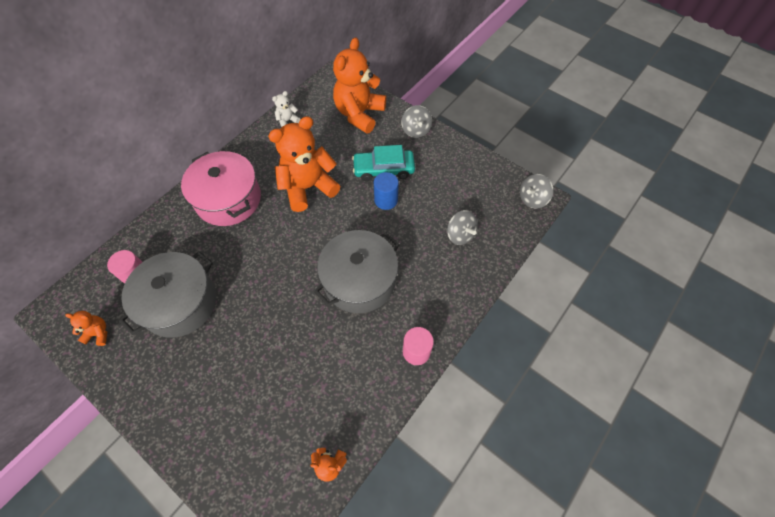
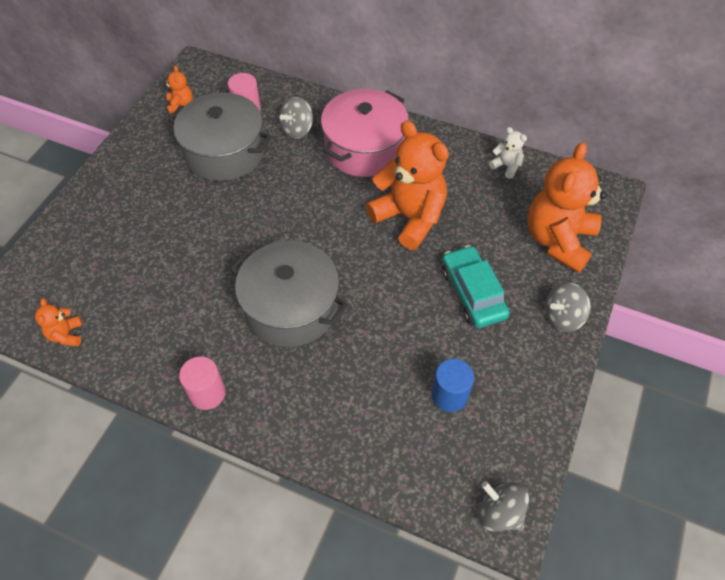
camera: 75 degrees right, 5 degrees down
orange teddy bear [333,37,386,133] -> orange teddy bear turned 75 degrees counterclockwise [528,142,607,273]
blue cylinder [374,172,399,210] -> blue cylinder moved to [432,359,474,412]
grey spinning top [447,210,478,245] -> grey spinning top moved to [279,97,313,139]

